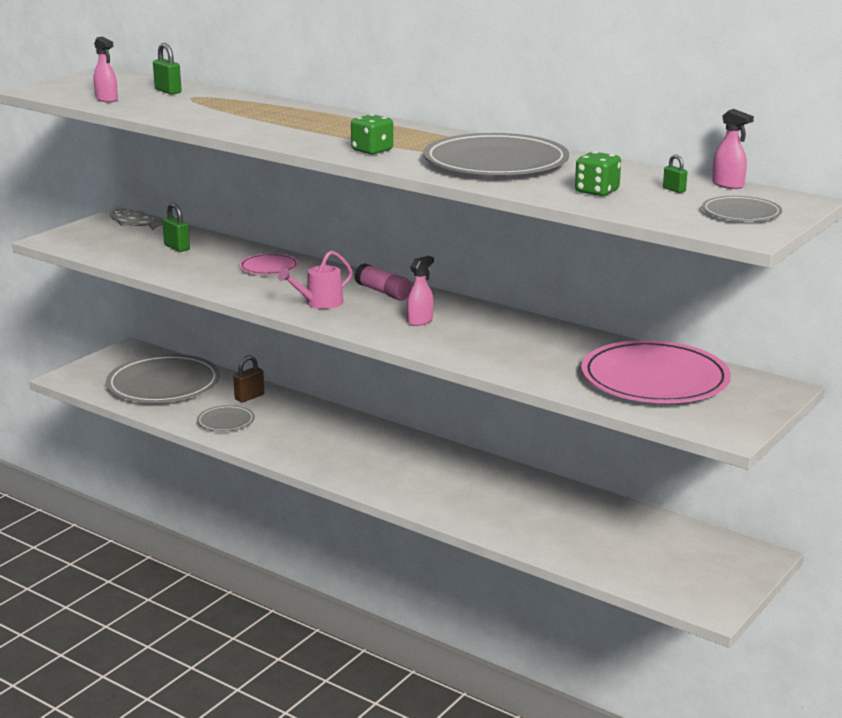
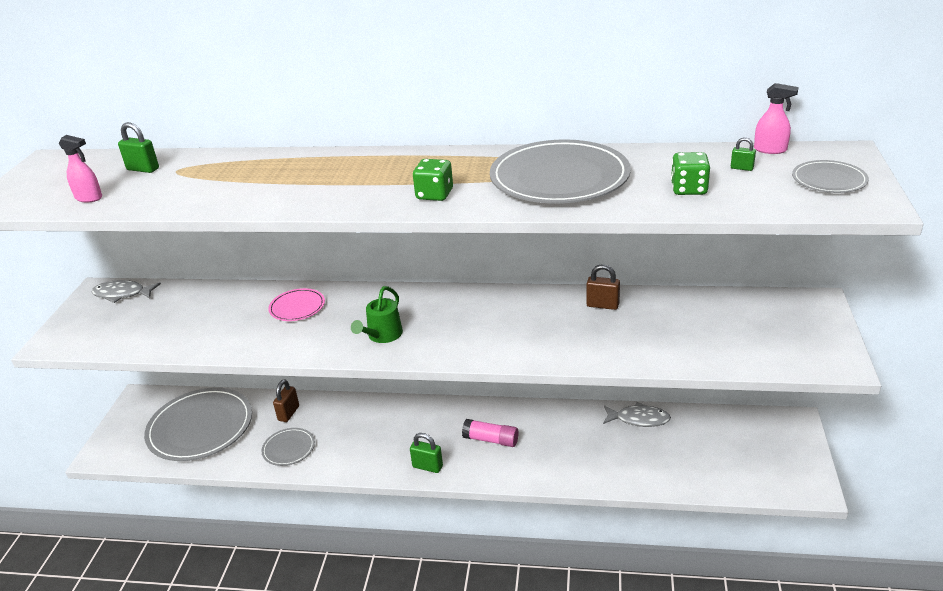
camera: 25 degrees left, 10 degrees up
green padlock [162,203,190,252] -> green padlock moved to [410,433,443,473]
pink watering can [278,250,353,309] -> green watering can [351,286,403,343]
pink glue stick [354,263,412,301] -> pink glue stick moved to [462,419,519,447]
pink spray bottle [407,256,434,326] -> none
pink plate [581,340,731,403] -> none
none -> brown padlock [586,264,620,310]
none -> grey fish [603,402,671,427]

